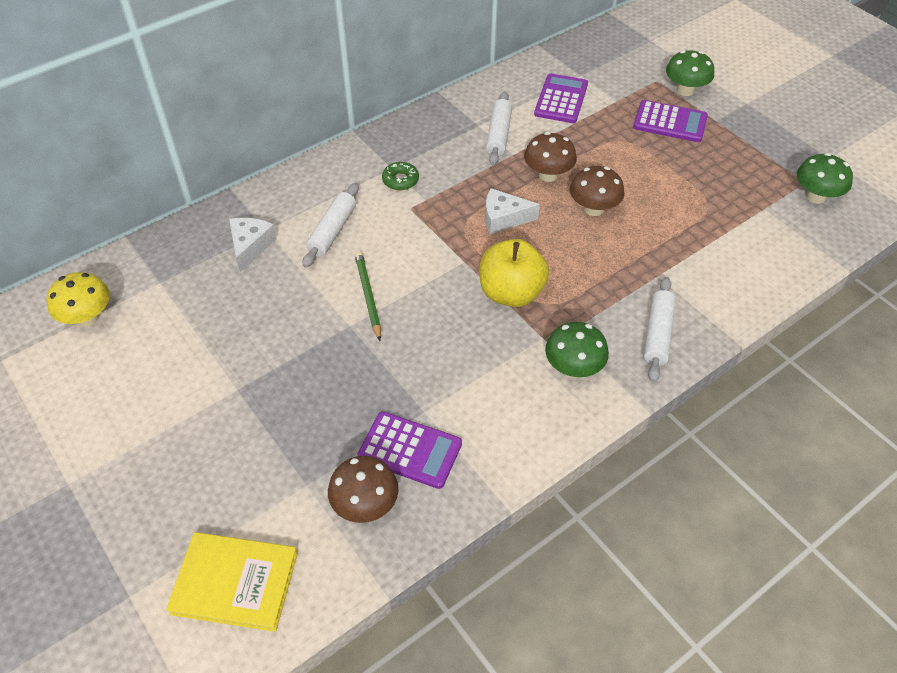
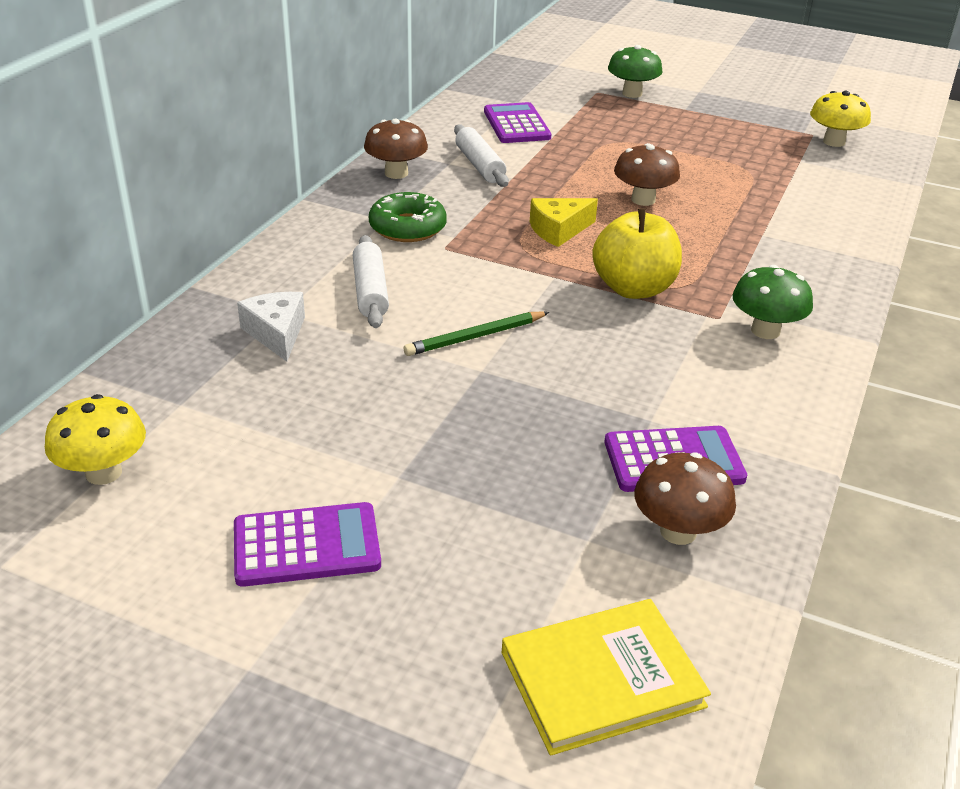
camera: 30 degrees left, 15 degrees down
green pencil [355,251,381,341] -> green pencil turned 75 degrees counterclockwise [404,311,549,356]
green donut [382,162,419,190] -> green donut [369,192,447,242], size x1.59
white cheese [485,188,540,234] -> yellow cheese [530,198,598,247]
brown mushroom [524,132,577,182] -> brown mushroom moved to [364,119,428,179]
purple calculator [633,100,708,142] -> purple calculator moved to [234,502,381,587]
white rolling pin [644,277,676,382] -> none
green mushroom [797,153,853,204] -> yellow mushroom [810,91,871,147]

